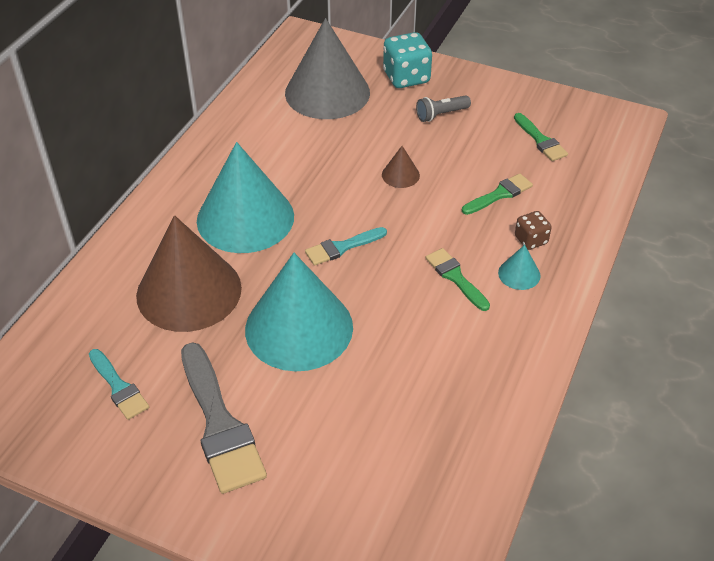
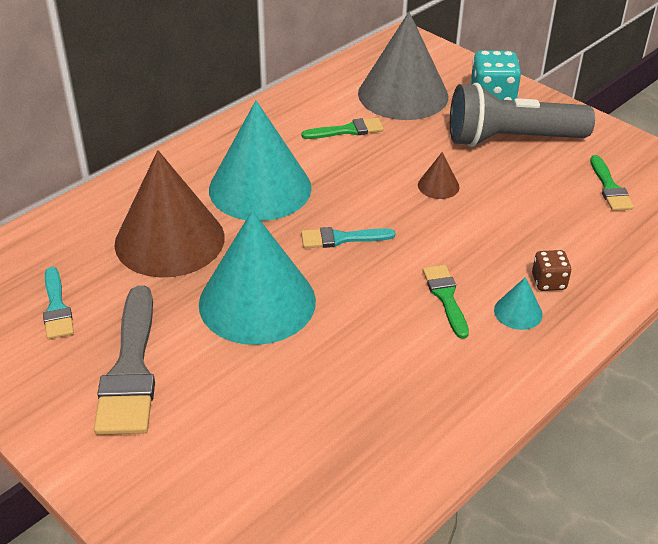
camera: 20 degrees right, 5 degrees down
grey flashlight [416,95,471,122] -> grey flashlight [450,83,595,147], size x2.31
green brush [462,174,533,215] -> green brush moved to [301,117,384,139]

